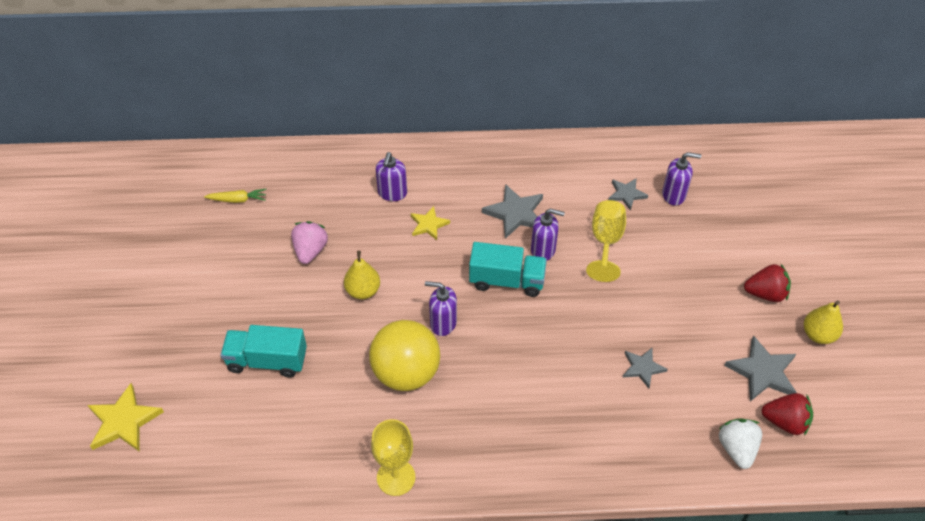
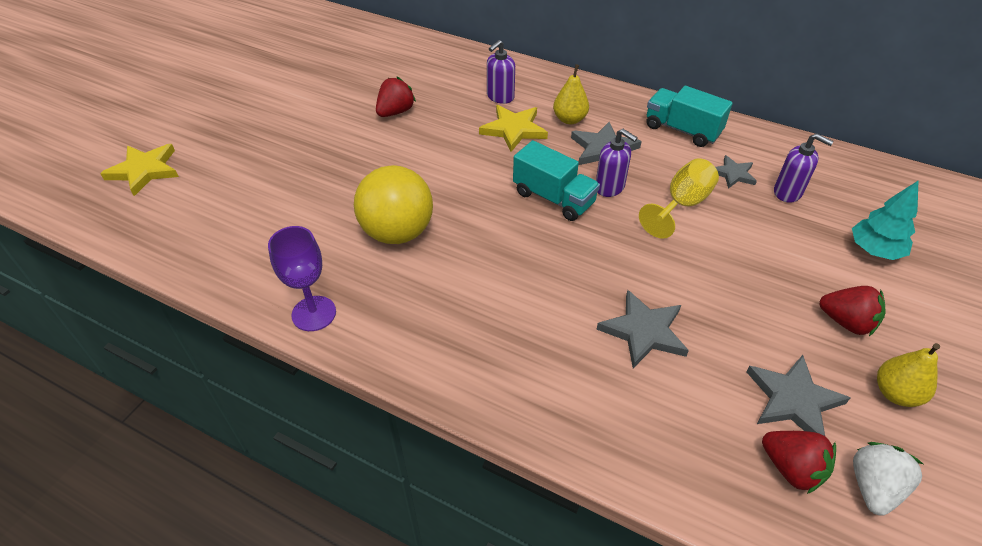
camera: 30 degrees right, 5 degrees down
yellow carrot [204,189,266,203] -> none
turquoise truck [221,325,307,377] -> turquoise truck moved to [647,86,733,147]
pink strawberry [291,221,328,264] -> red strawberry [376,77,416,117]
yellow pear [344,251,380,299] -> yellow pear moved to [553,64,589,124]
yellow goblet [371,419,415,496] -> purple goblet [268,226,336,331]
yellow star [411,206,450,240] -> yellow star [479,105,548,152], size x1.60
purple soap dispenser [425,281,457,336] -> none
grey star [623,348,668,388] -> grey star [596,290,689,368], size x1.60
white strawberry [719,418,762,469] -> white strawberry moved to [853,442,923,516]
none -> turquoise tree [852,181,918,260]

